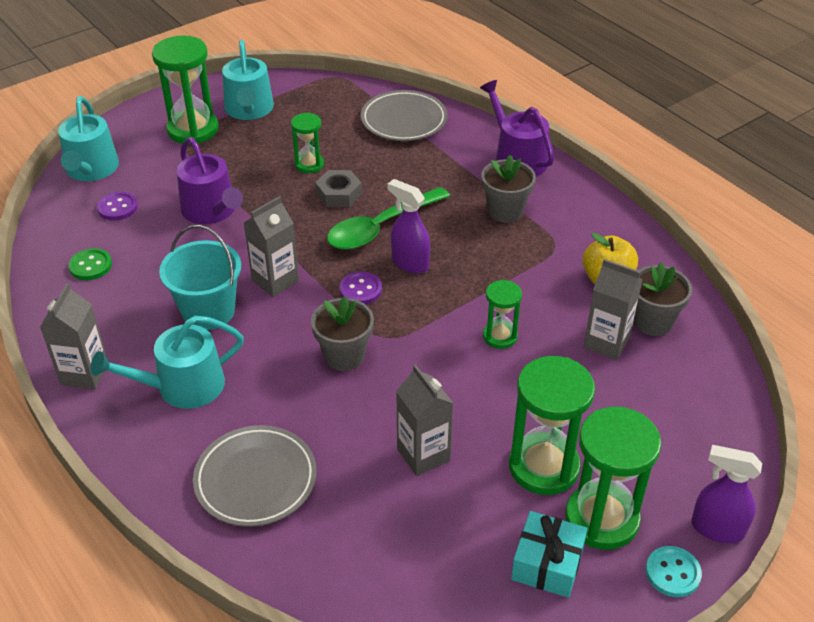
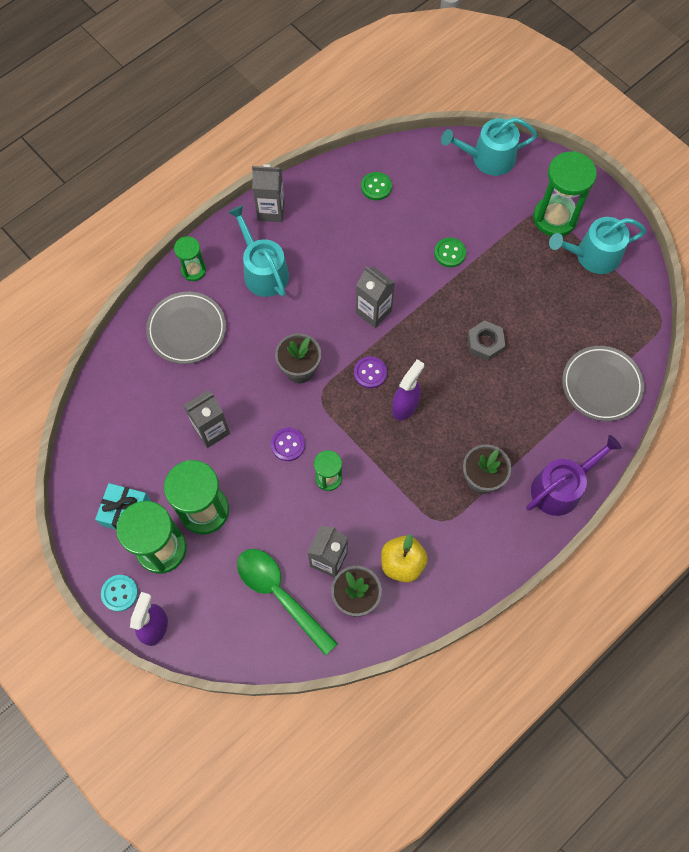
camera: 85 degrees right, 25 degrees up
purple button [97,192,138,221] -> purple button moved to [271,428,305,461]
turquoise bucket [159,225,241,330] -> none
purple watering can [177,138,243,224] -> green button [434,238,466,267]
green hourglass [291,113,324,173] -> green hourglass moved to [174,236,206,281]
green spoon [327,187,450,250] -> green spoon moved to [237,549,338,656]

